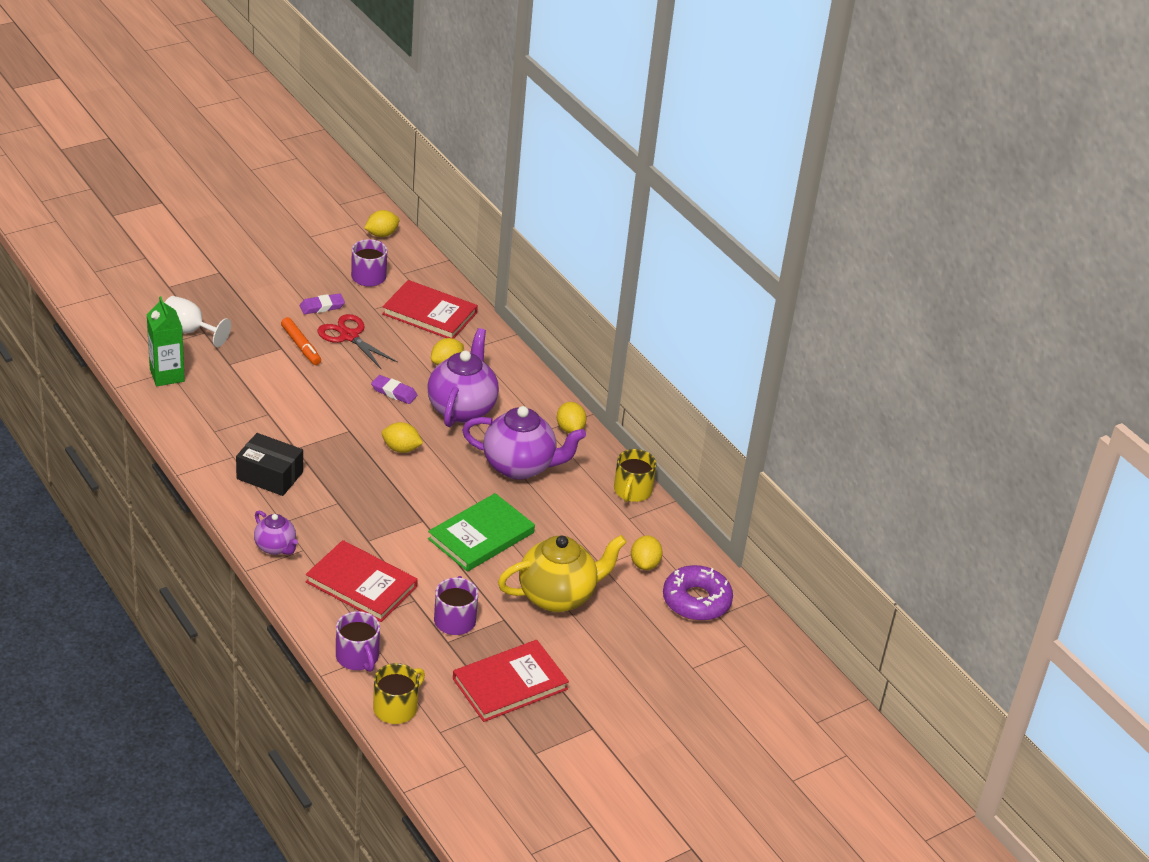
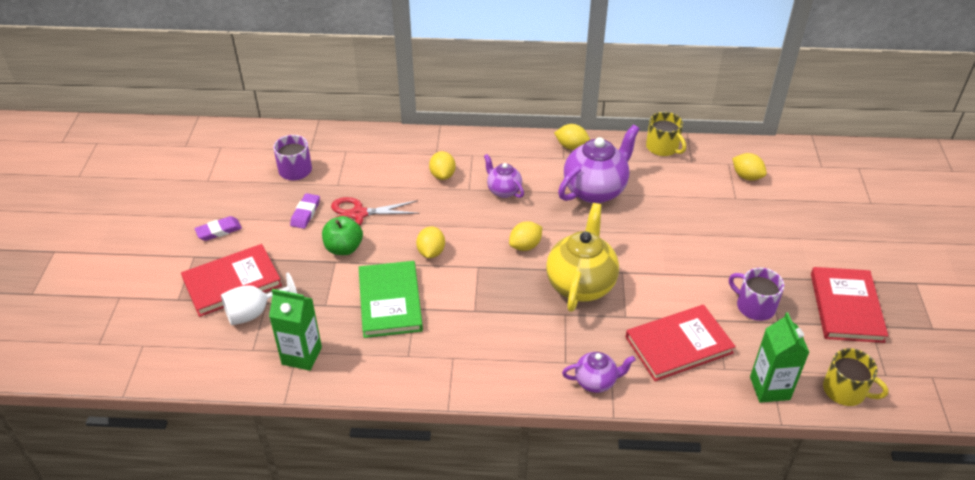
camera: 50 degrees left, 5 degrees up
black box [236,433,303,496] -> none
orange marker [281,317,321,365] -> green apple [322,216,363,255]
purple mug [336,611,380,672] -> green carton [750,312,810,403]
yellow lemon [365,210,399,237] -> yellow lemon moved to [416,227,445,258]
purple eraser [371,375,417,404] -> purple eraser moved to [194,216,242,241]
yellow mug [373,663,425,724] -> yellow mug turned 135 degrees clockwise [823,348,889,406]
red book [382,280,478,339] -> red book moved to [181,244,282,317]
purple teapot [427,328,499,427] -> purple teapot [484,154,524,198], size x0.54
green book [428,493,535,572] -> green book moved to [359,261,423,338]
yellow teapot [498,535,627,612] -> yellow teapot moved to [546,203,619,312]
purple donut [663,565,733,621] -> none

